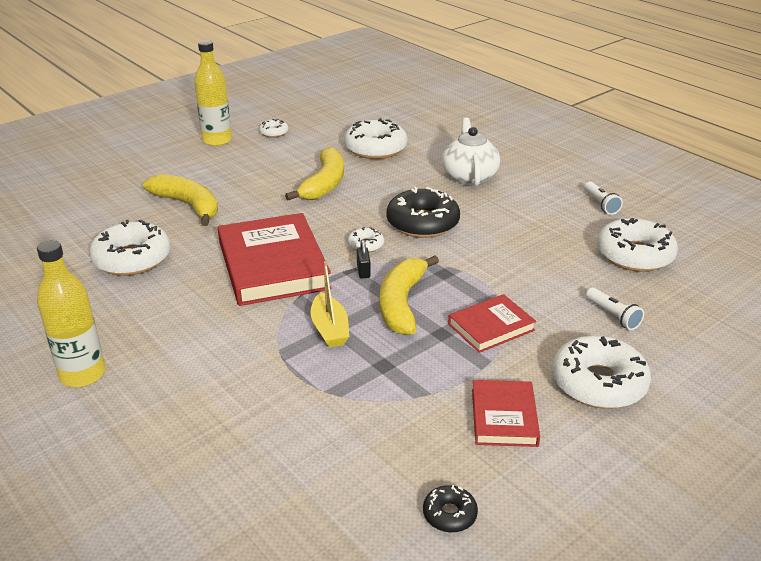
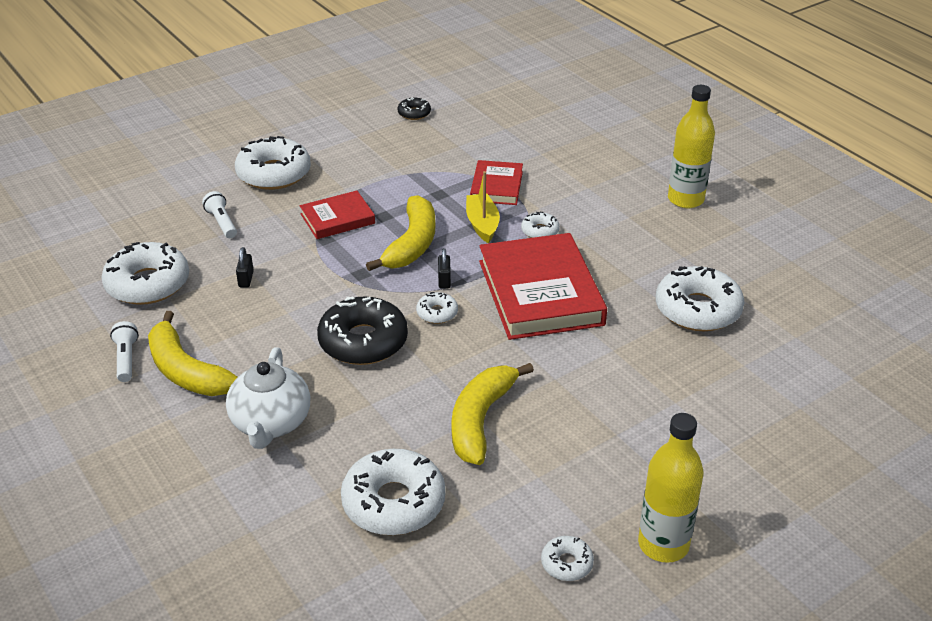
camera: 175 degrees left, 5 degrees up
yellow banana [143,174,218,226] -> yellow banana moved to [148,311,237,396]
red book [472,380,540,447] -> red book moved to [470,160,523,205]
none -> black padlock [236,247,254,287]
none -> white donut [521,212,560,238]

